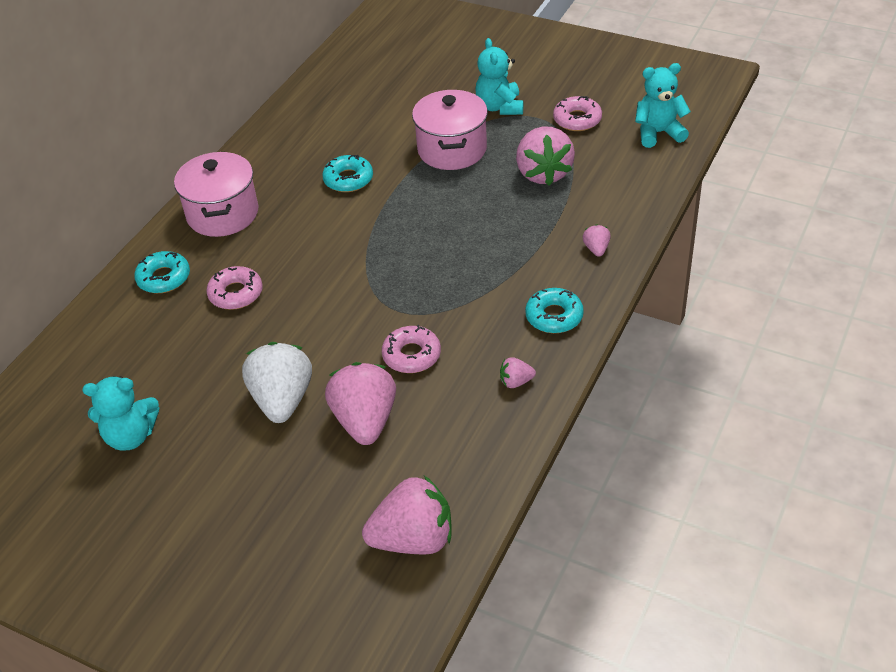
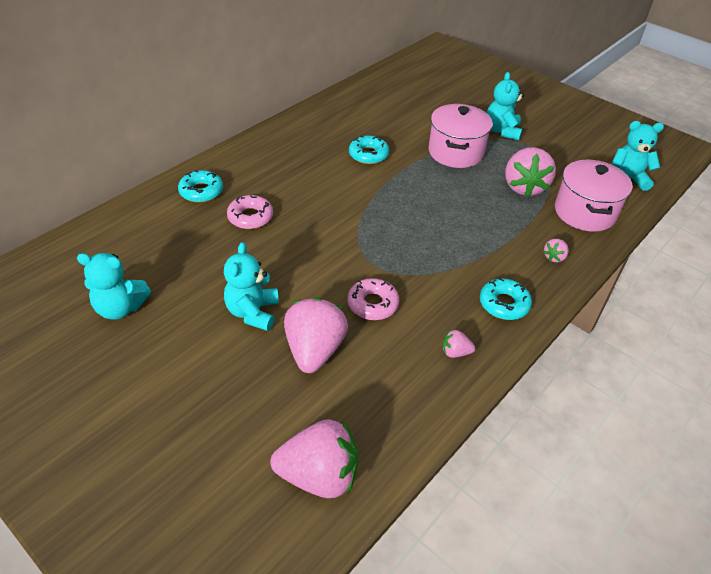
camera: 10 degrees right, 0 degrees up
pink pot [174,151,258,237] -> pink pot moved to [555,160,633,232]
white strawberry [242,342,312,423] -> turquoise teddy bear [224,242,279,331]
pink donut [553,96,602,131] -> none
pink strawberry [583,224,611,257] -> pink strawberry turned 150 degrees counterclockwise [543,239,569,262]

